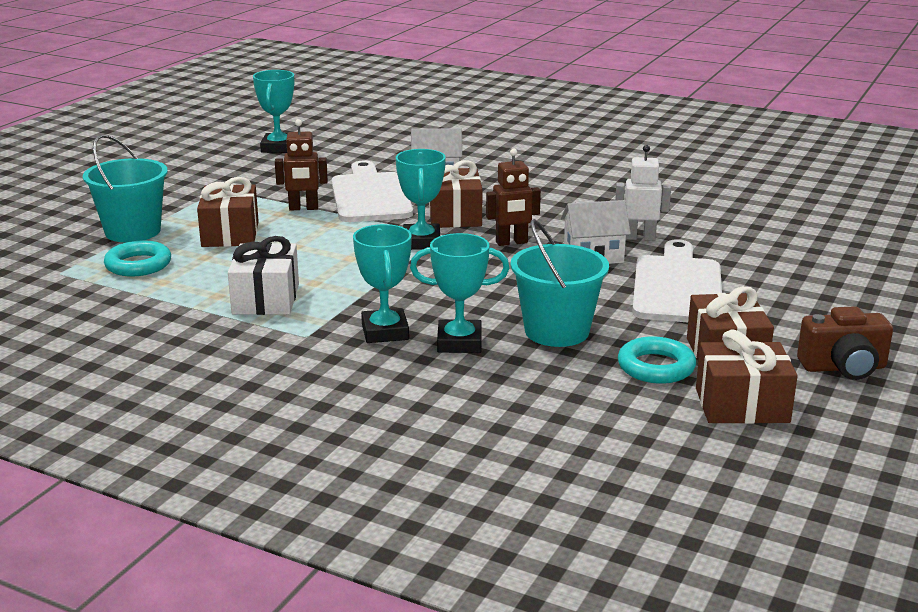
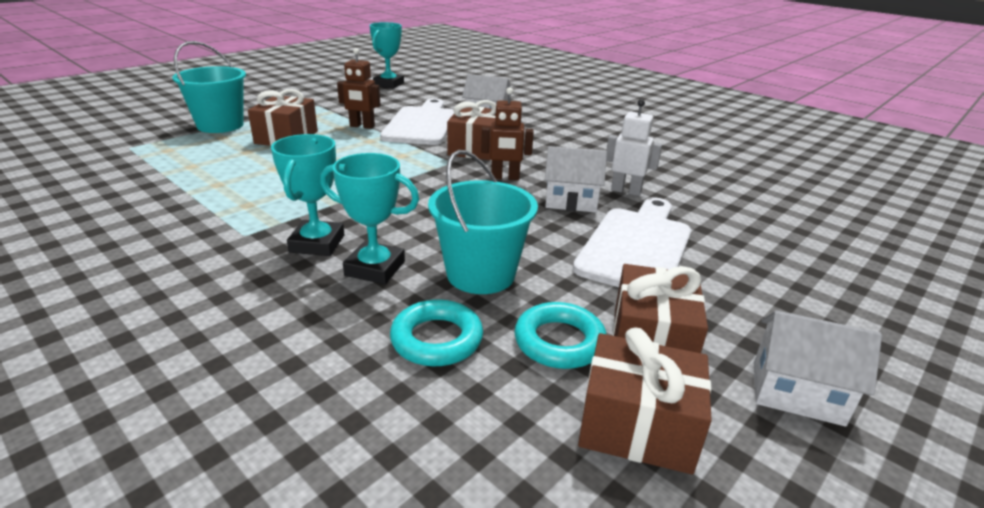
camera: 15 degrees right, 5 degrees up
turquoise ring [104,241,171,276] -> turquoise ring moved to [390,299,483,367]
white gift [228,236,299,315] -> none
turquoise trophy [396,149,446,250] -> none
brown camera [797,306,893,380] -> white house [754,310,882,427]

